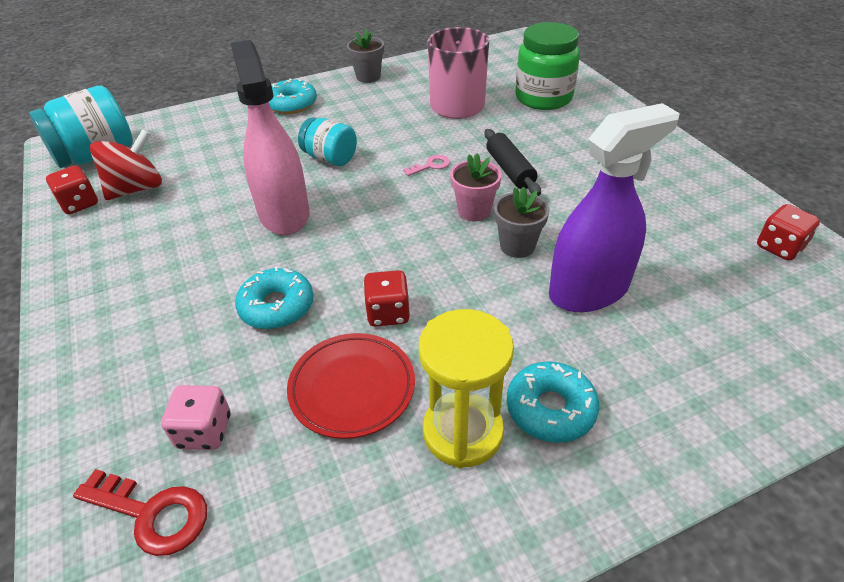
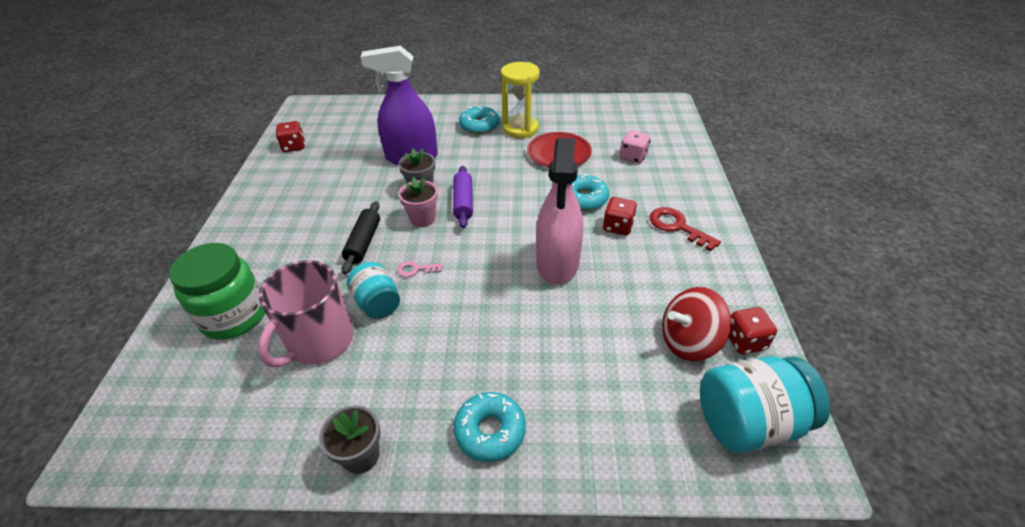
camera: 155 degrees left, 0 degrees up
red key [73,469,207,556] -> red key moved to [650,207,721,251]
turquoise jar [298,117,357,166] -> turquoise jar moved to [347,262,400,319]
red dice [363,270,410,327] -> red dice moved to [603,197,637,235]
none -> purple rolling pin [453,166,473,228]

